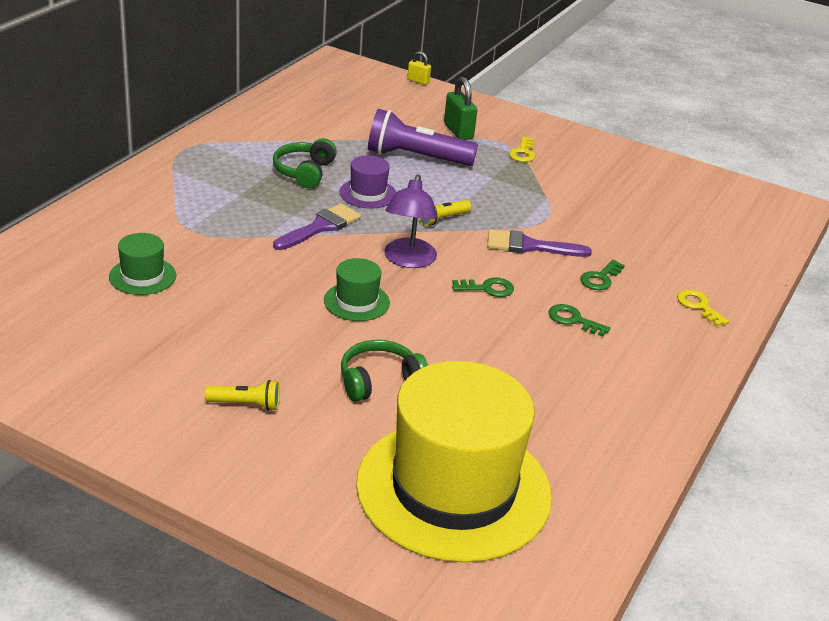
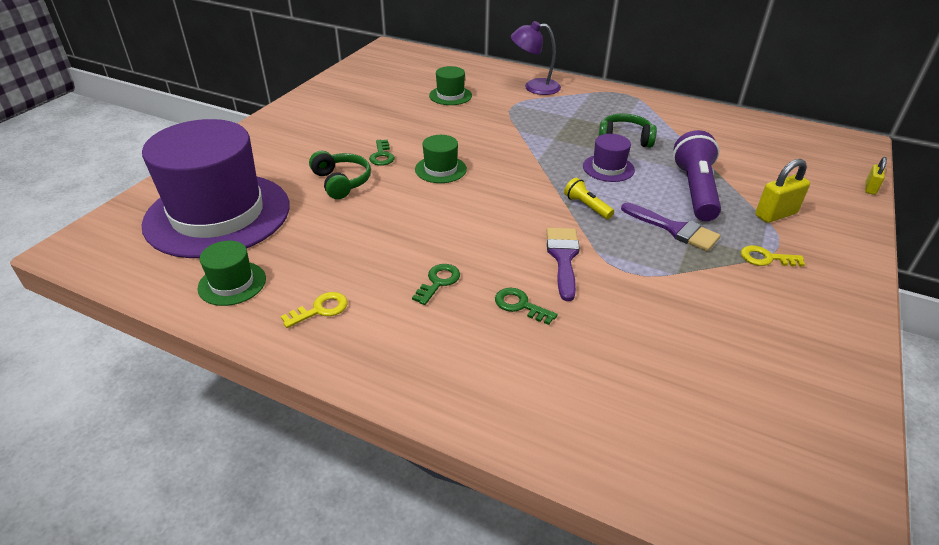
camera: 90 degrees right, 5 degrees up
yellow flashlight [205,380,280,411] -> none
purple brush [273,203,361,250] -> purple brush moved to [621,203,720,251]
yellow hat [356,361,552,562] -> purple hat [142,119,290,258]
purple lamp [384,174,437,268] -> purple lamp moved to [511,21,561,95]
green padlock [444,77,477,140] -> yellow padlock [755,159,810,223]
green key [452,278,514,297] -> green key moved to [369,140,395,166]
yellow key [677,289,729,327] -> yellow key moved to [281,292,347,328]
none -> green hat [198,241,266,306]

